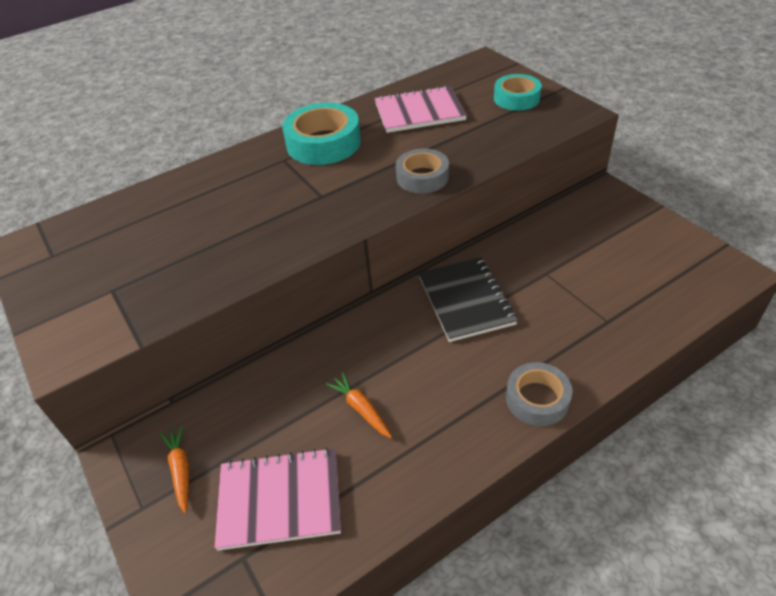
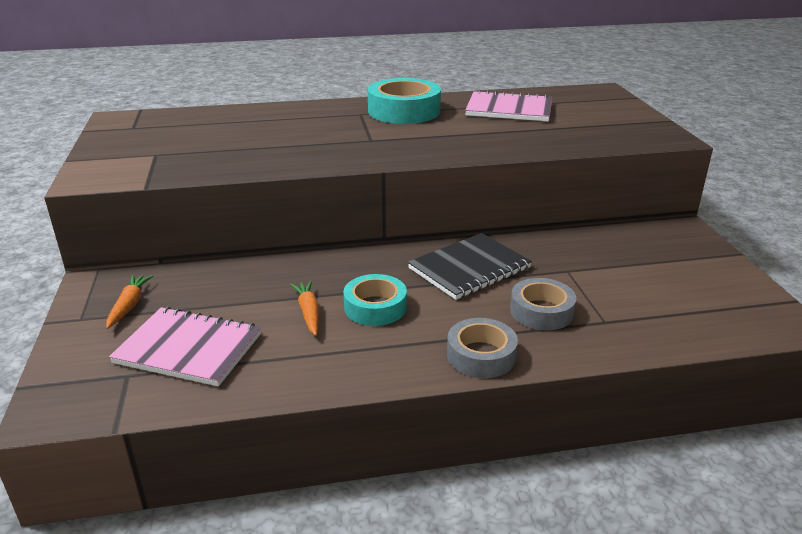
camera: 20 degrees right, 15 degrees down
grey tape [396,149,449,194] -> grey tape moved to [510,278,576,330]
black notebook [418,257,518,342] -> black notebook turned 45 degrees clockwise [408,233,532,300]
turquoise tape [494,74,542,111] -> turquoise tape moved to [343,274,407,326]

